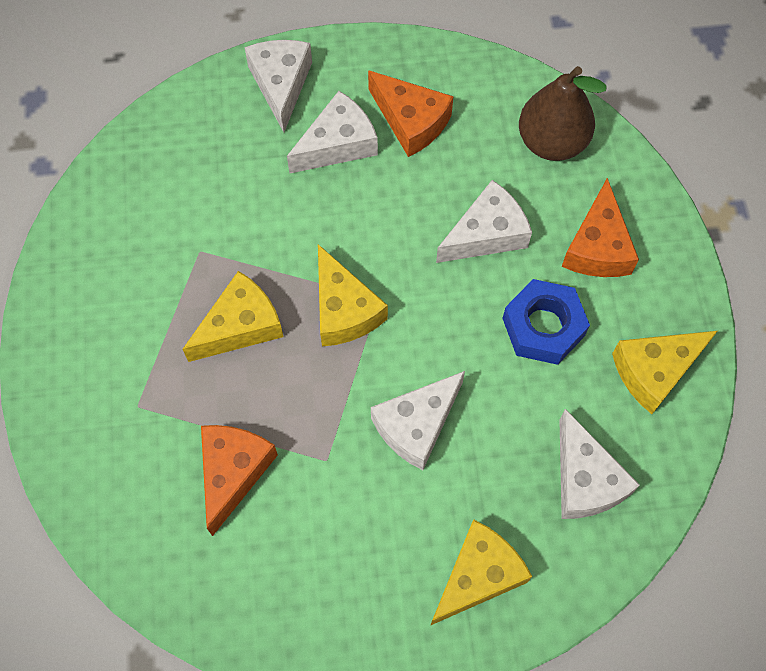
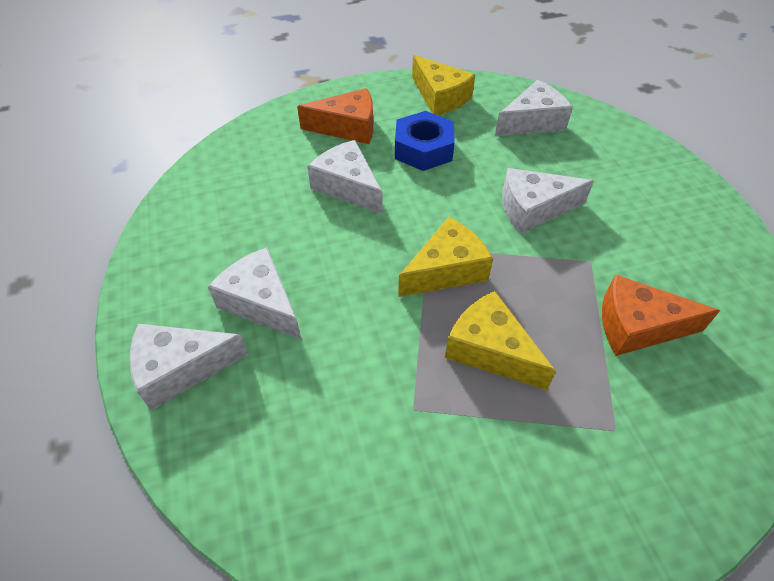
camera: 100 degrees left, 15 degrees down
orange cheese [368,70,454,157] -> none
white cheese [371,371,465,470] -> white cheese turned 135 degrees clockwise [502,168,594,234]
yellow cheese [430,519,532,626] -> none
brown pear [519,66,607,161] -> none

